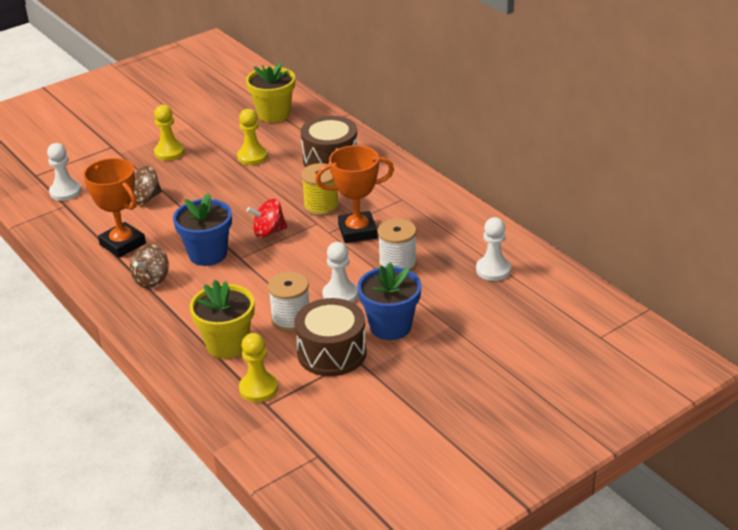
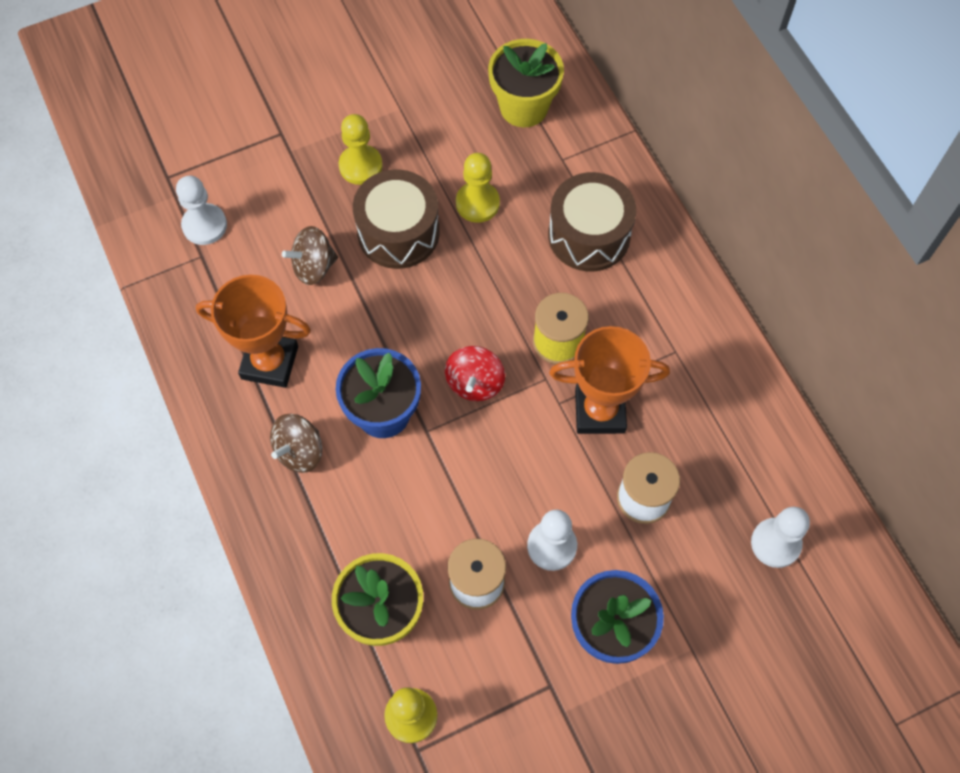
camera: 10 degrees right, 30 degrees up
orange trophy [83,158,146,258] -> orange trophy turned 45 degrees counterclockwise [196,275,311,388]
red spinning top [247,199,287,238] -> red spinning top turned 75 degrees counterclockwise [445,346,505,401]
brown drum [294,298,367,376] -> brown drum moved to [353,169,440,269]

